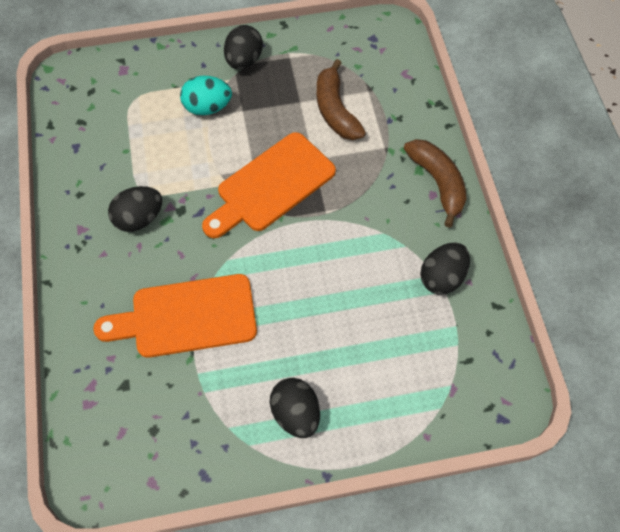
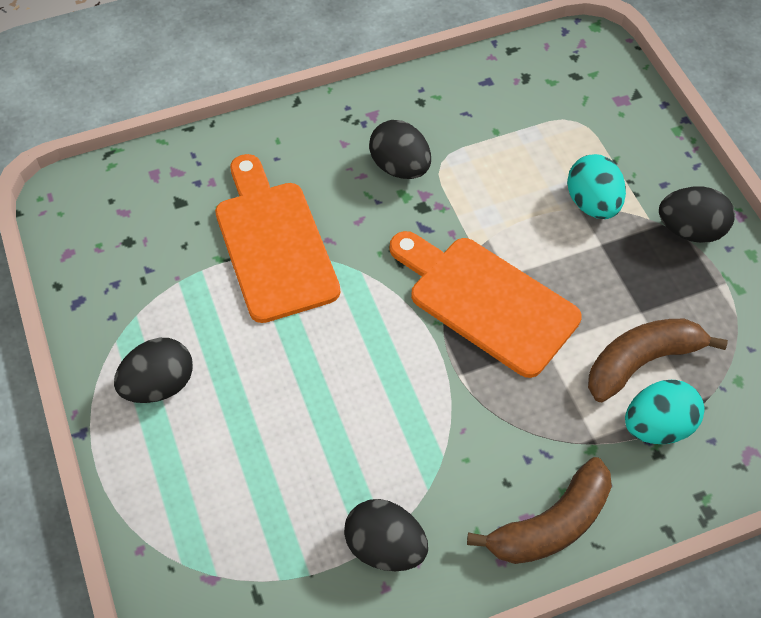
camera: 80 degrees right, 5 degrees down
none -> turquoise egg [625,380,704,444]

